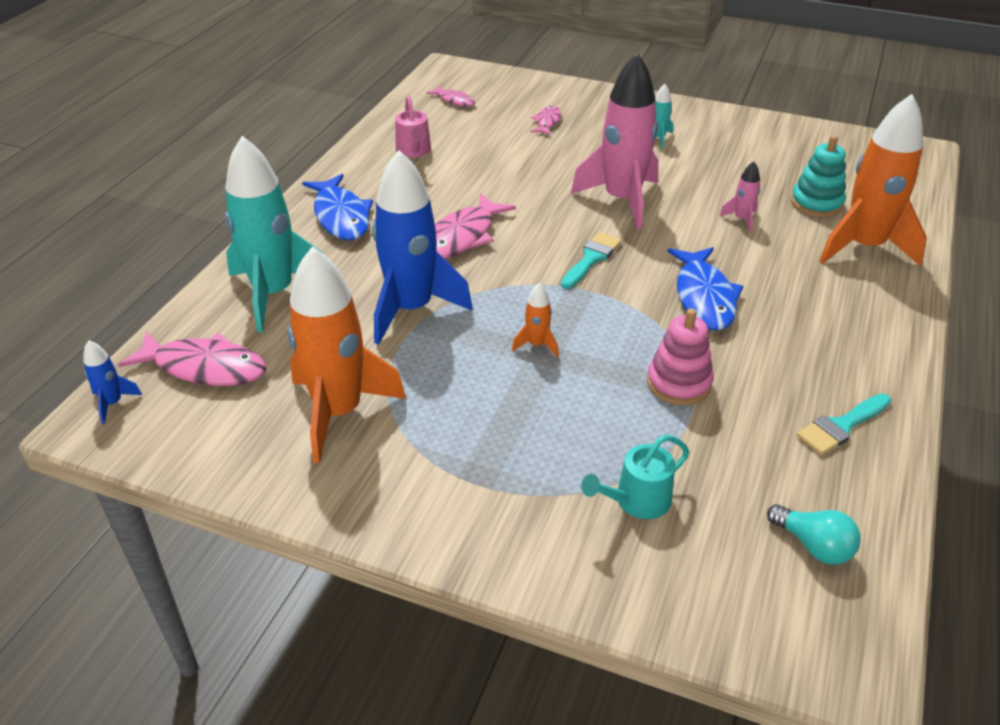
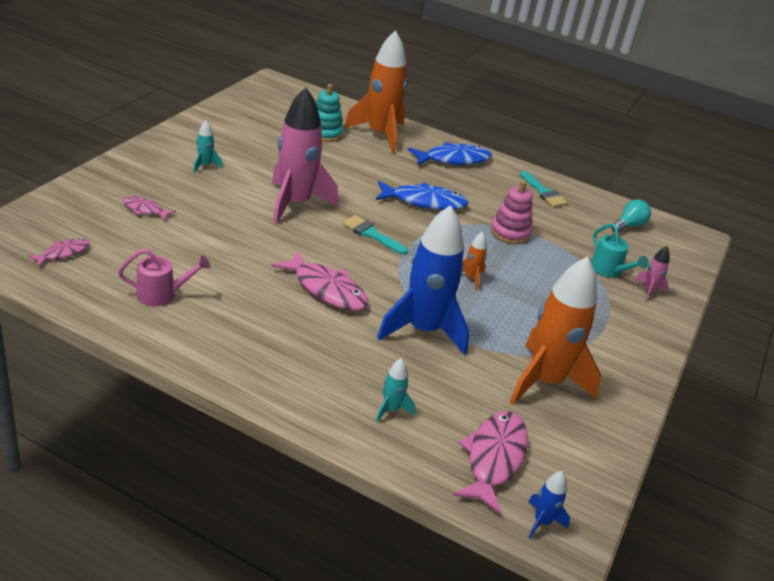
camera: 90 degrees left, 5 degrees down
turquoise rocket [225,136,323,332] -> turquoise rocket [376,358,415,422], size x0.42
blue fish [302,174,373,240] -> blue fish moved to [408,142,492,165]
pink rocket [719,161,760,232] -> pink rocket moved to [635,246,670,301]

